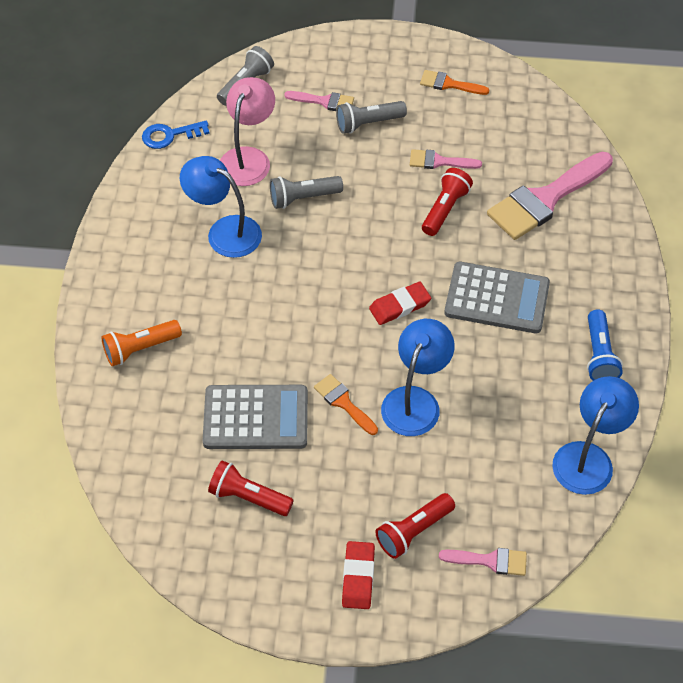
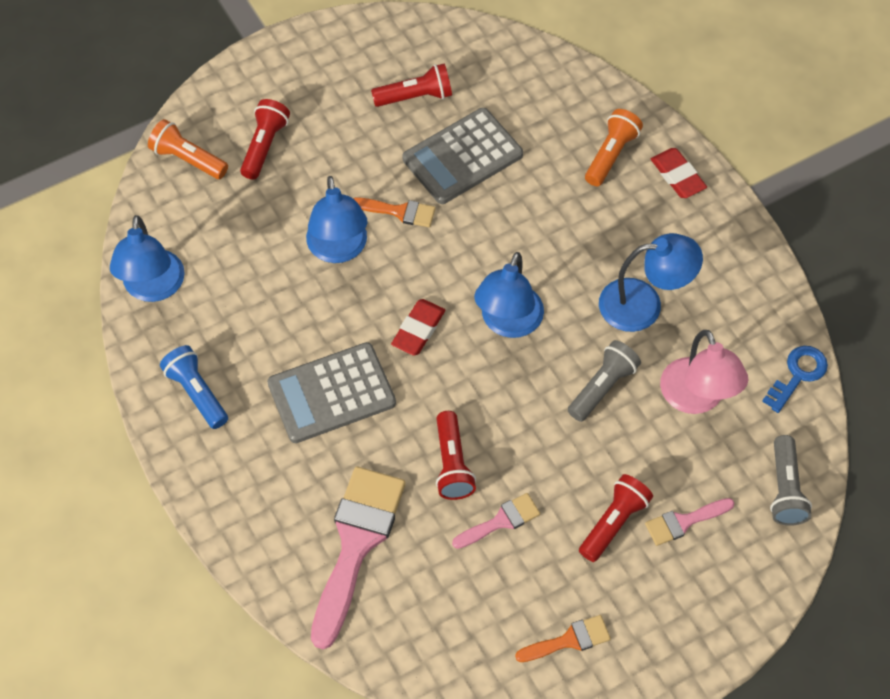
camera: 145 degrees right, 5 degrees up
grey flashlight [336,101,407,134] -> red flashlight [579,474,653,562]
red eraser [342,541,375,609] -> red eraser moved to [651,148,707,198]
pink brush [439,548,527,576] -> orange flashlight [148,119,228,179]
none -> blue lamp [474,252,544,338]

